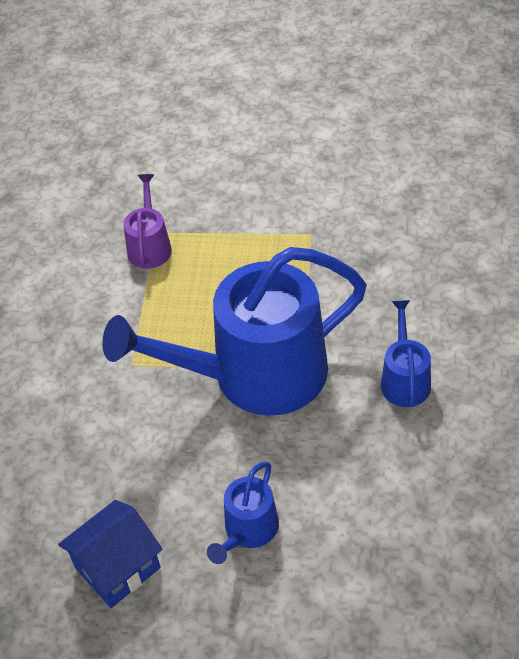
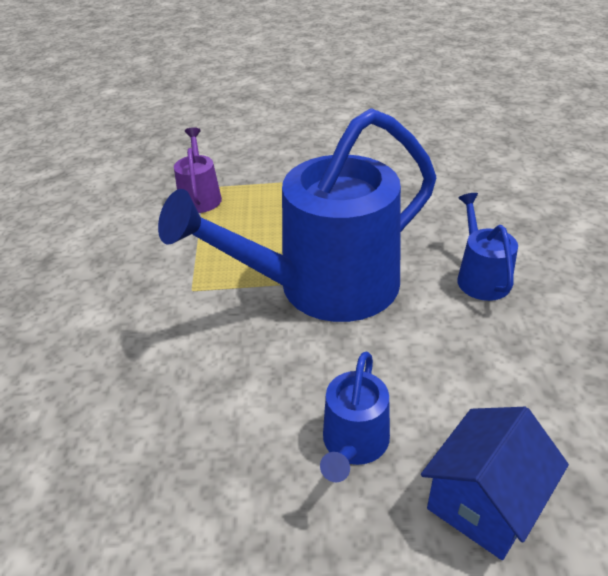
camera: 10 degrees left, 10 degrees down
blue house [58,500,163,608] -> blue house moved to [421,407,569,560]

